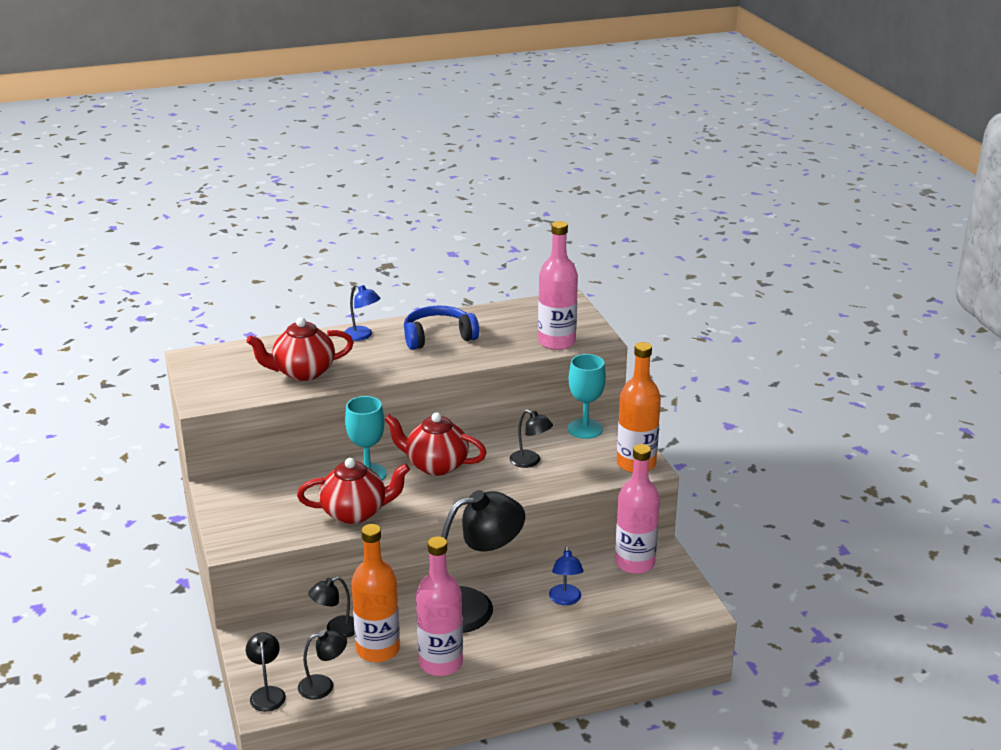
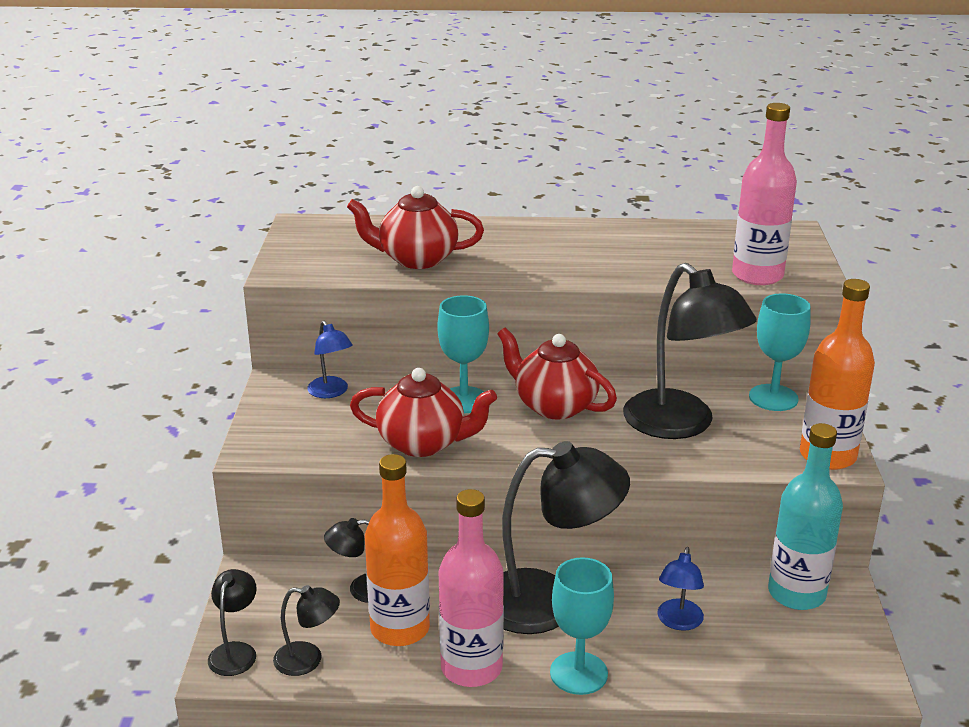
camera: 20 degrees right, 0 degrees up
blue lamp [344,284,381,341] -> blue lamp moved to [307,321,353,398]
blue headphones [404,306,479,350] -> none
black lamp [510,409,553,468] -> black lamp [623,263,757,439], size x2.12
pink bottle [615,444,660,574] -> turquoise bottle [768,423,843,610]
none -> turquoise goblet [550,557,614,695]

